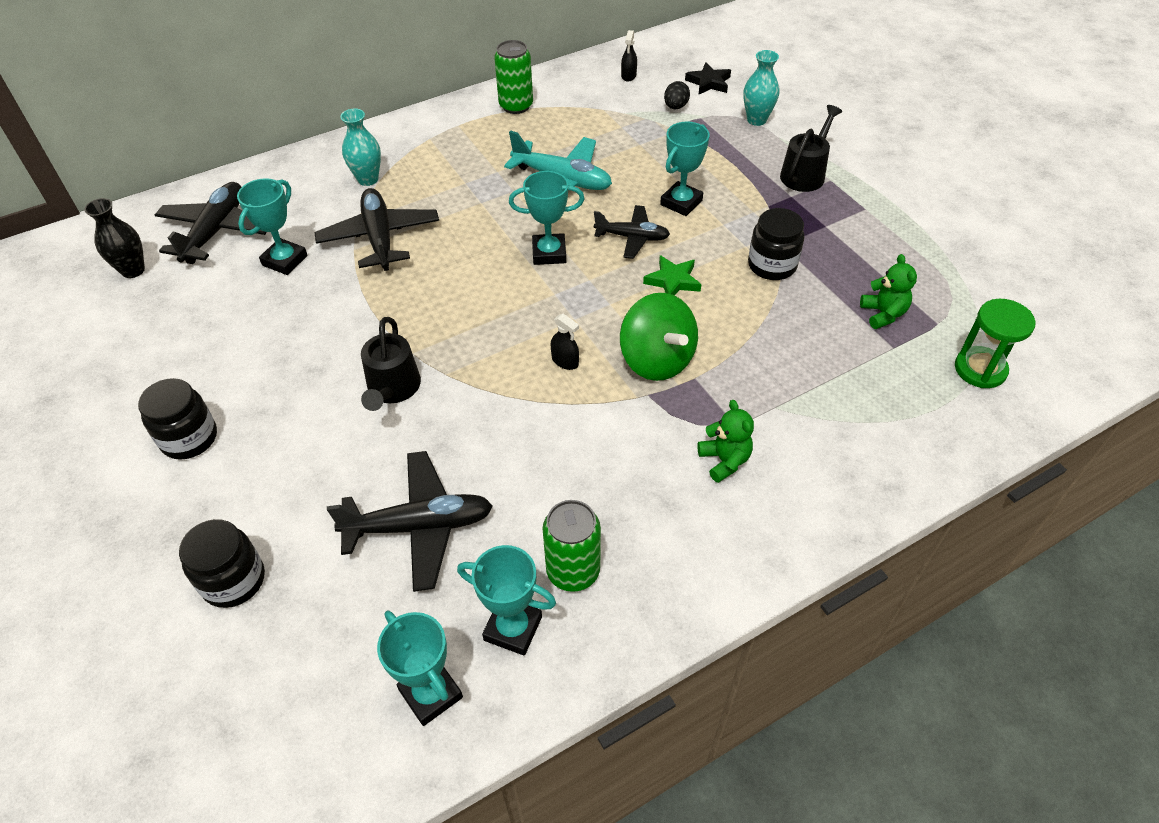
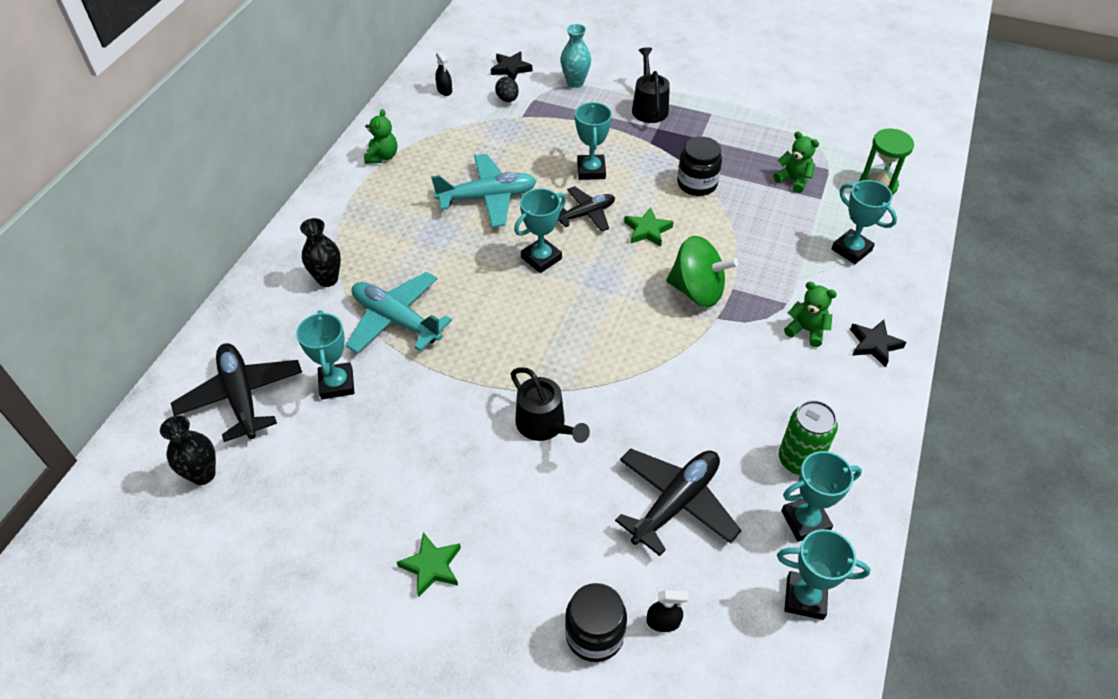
camera: 40 degrees left, 0 degrees up
black jar [138,378,217,460] -> green star [397,533,461,598]
black plane [314,188,439,271] -> turquoise plane [346,272,452,353]
turquoise vase [340,108,381,186] -> black vase [300,218,341,287]
green can [494,40,533,114] -> green teddy bear [364,109,397,164]
black spray bottle [551,314,579,370] -> black spray bottle moved to [647,590,689,632]
none -> turquoise trophy [832,180,897,264]
none -> black star [850,320,906,367]

